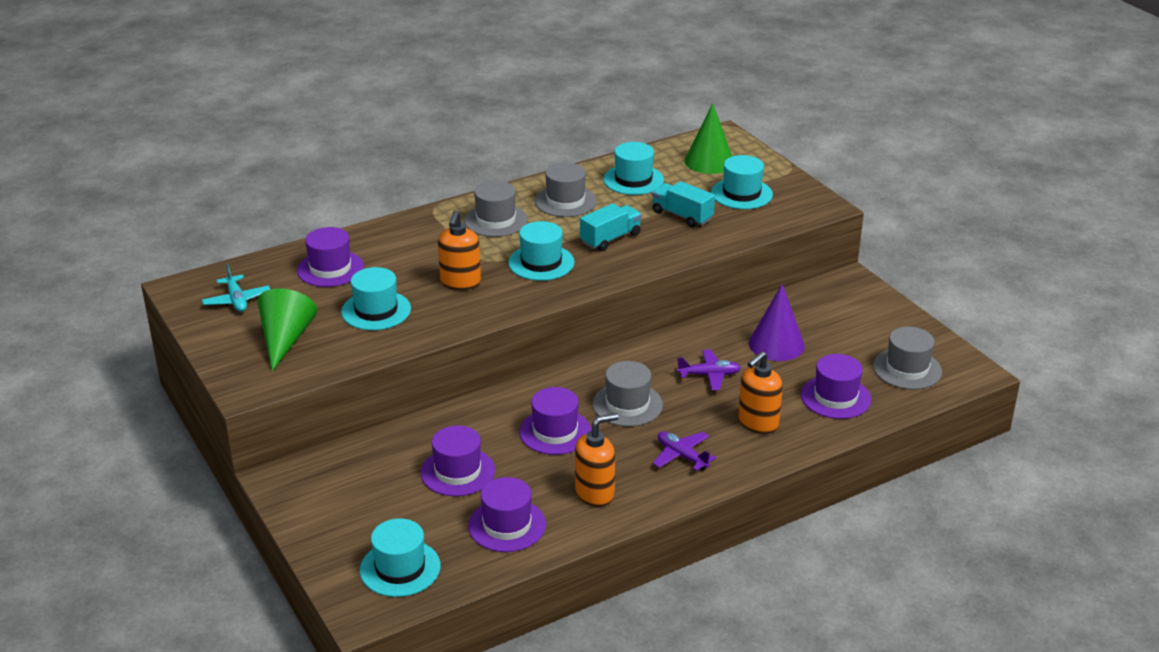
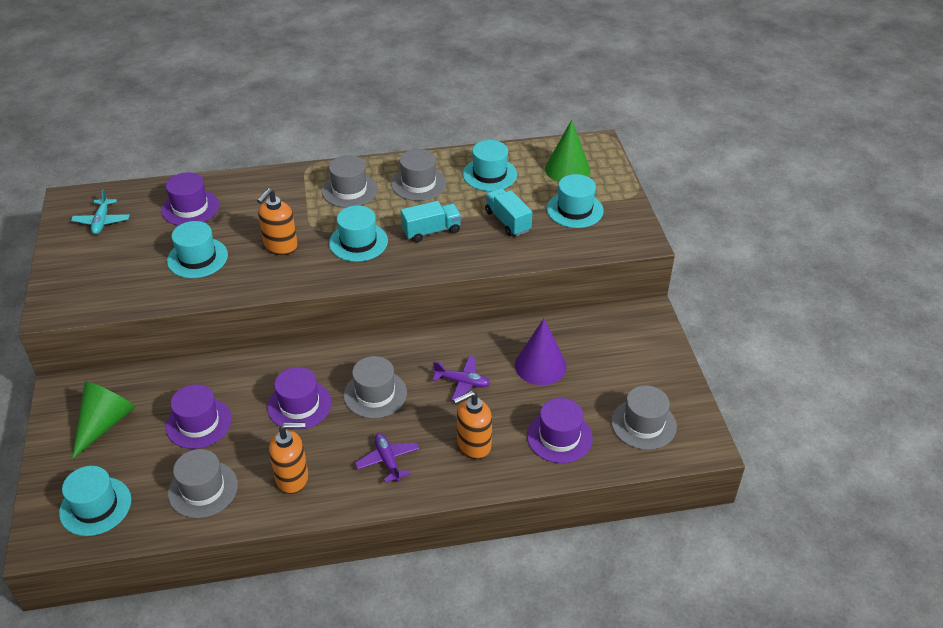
camera: 20 degrees right, 10 degrees up
green cone [257,288,317,371] -> green cone moved to [72,382,135,459]
purple hat [468,477,546,552] -> grey hat [168,449,238,518]

